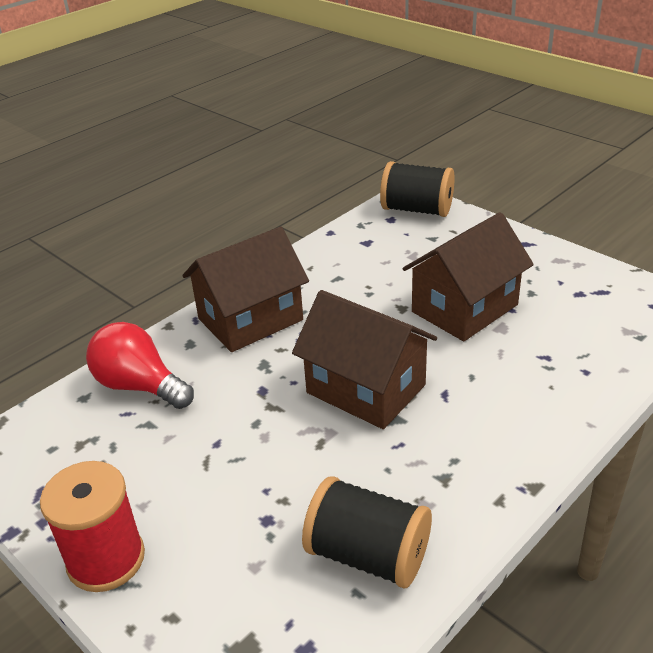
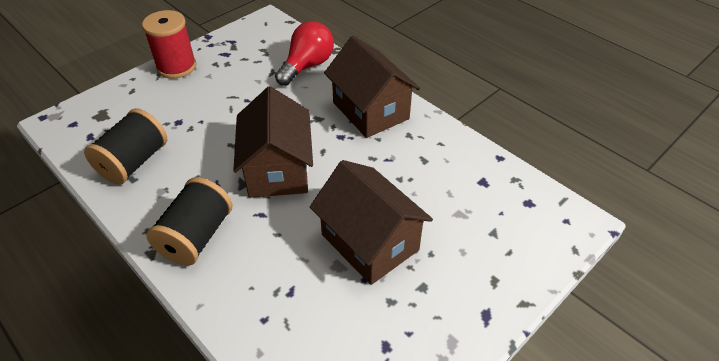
camera: 90 degrees right, 10 degrees up
brown house [292,290,437,429] -> brown house turned 45 degrees counterclockwise [233,86,313,198]
black spool [380,161,455,217] -> black spool moved to [146,177,233,266]

